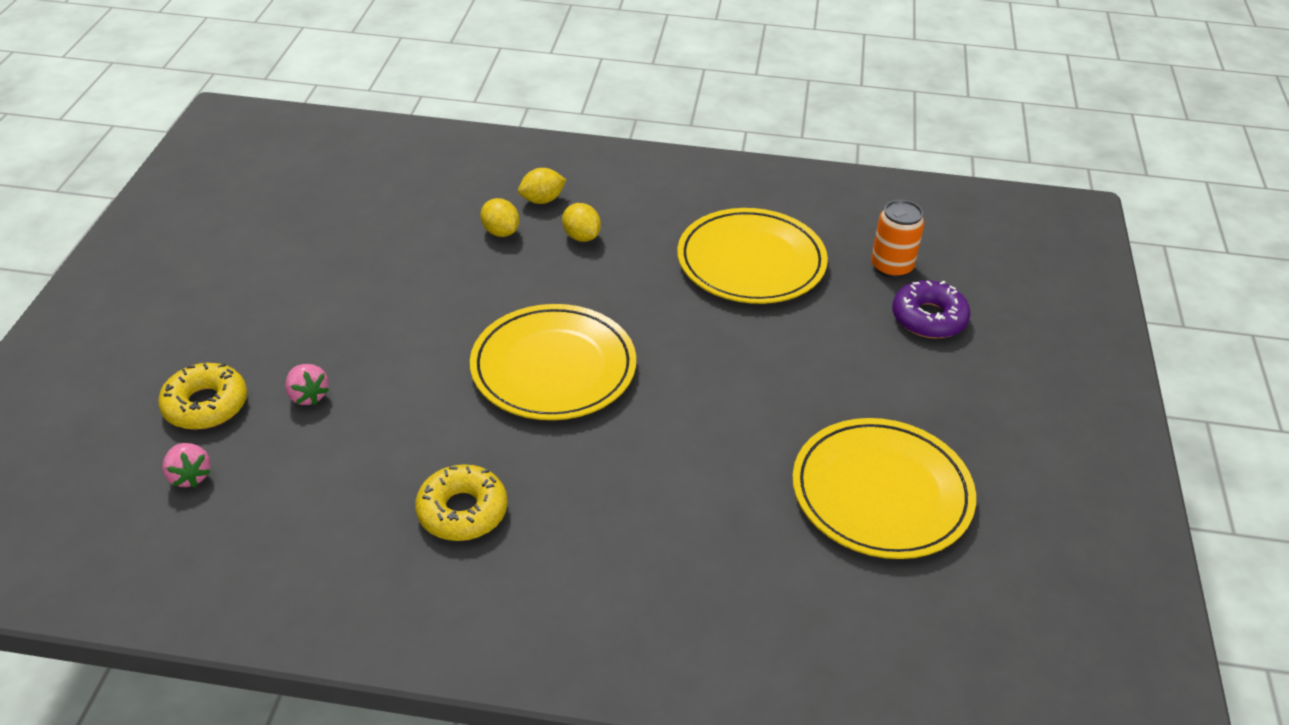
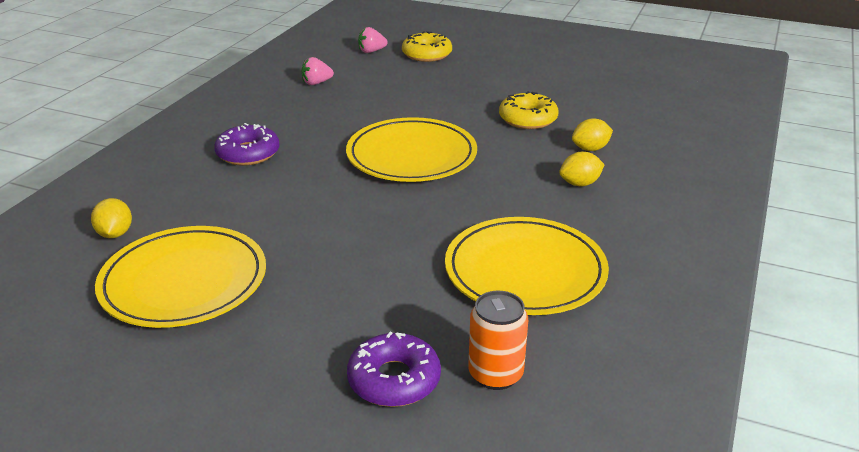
camera: 105 degrees right, 10 degrees down
pink strawberry [285,364,329,405] -> pink strawberry moved to [301,57,334,85]
yellow donut [415,464,508,541] -> yellow donut moved to [499,91,559,129]
yellow lemon [518,168,566,204] -> yellow lemon moved to [91,198,132,238]
none -> purple donut [214,123,279,166]

